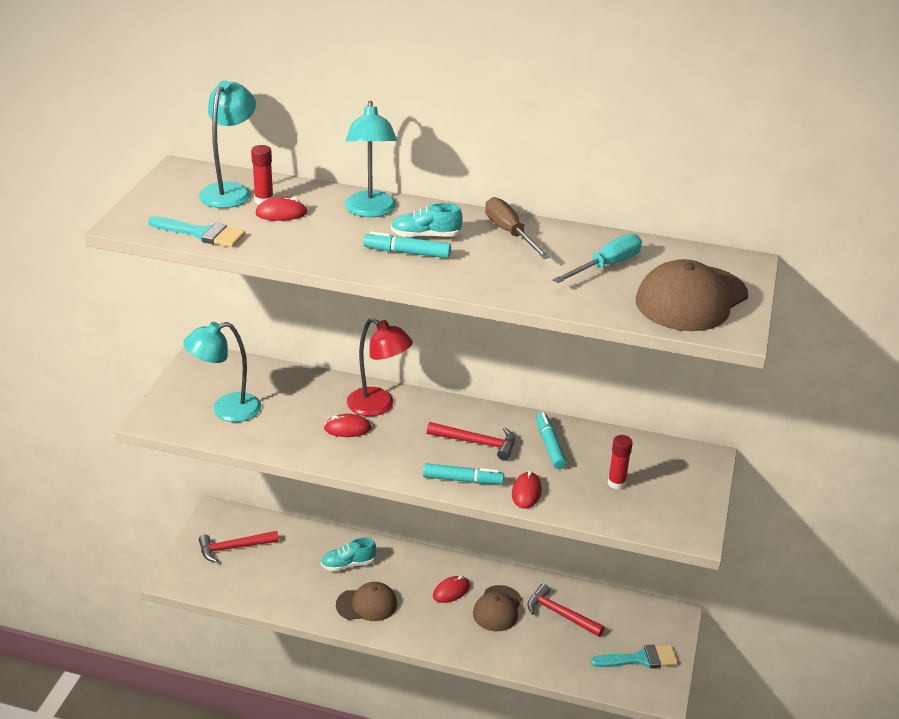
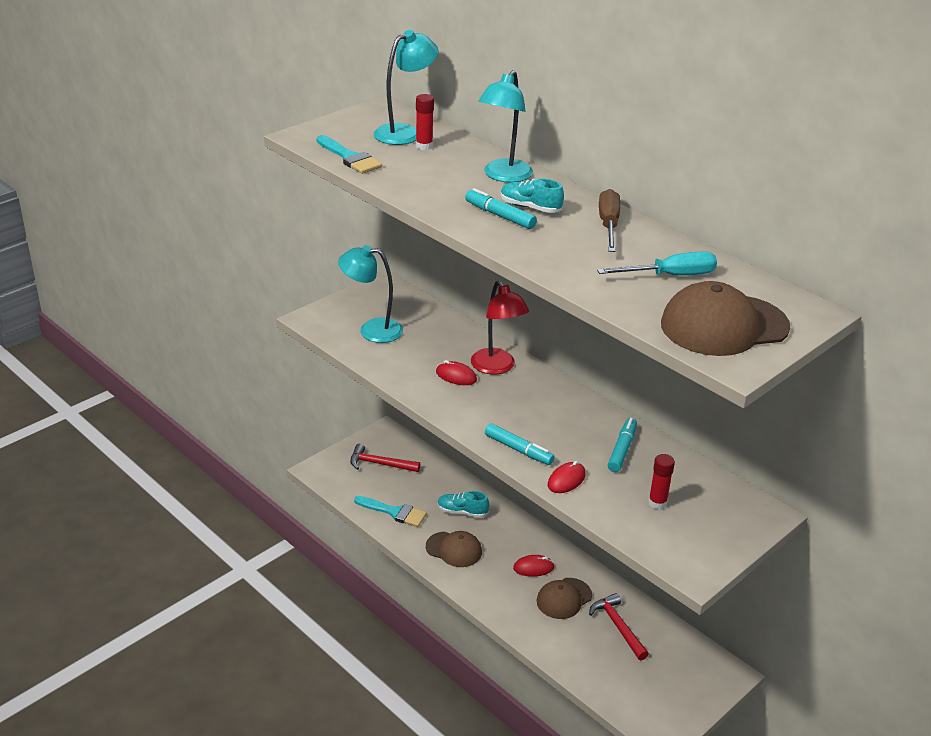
camera: 30 degrees right, 0 degrees up
red mouse [256,197,307,221] -> none
red hammer [427,422,515,460] -> none
turquoise brush [591,645,678,668] -> turquoise brush moved to [354,496,427,527]

